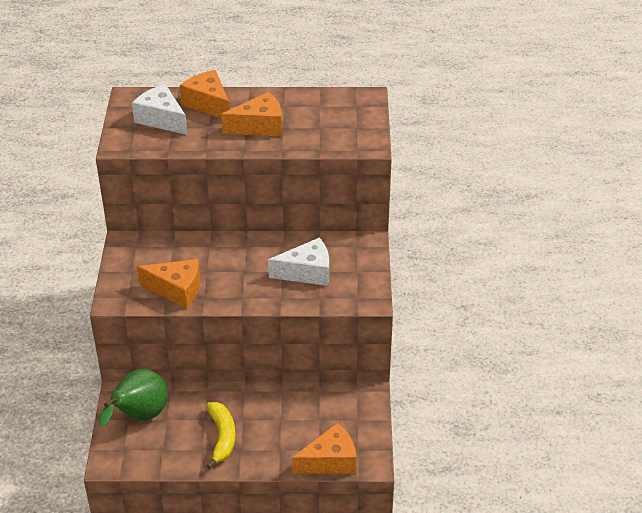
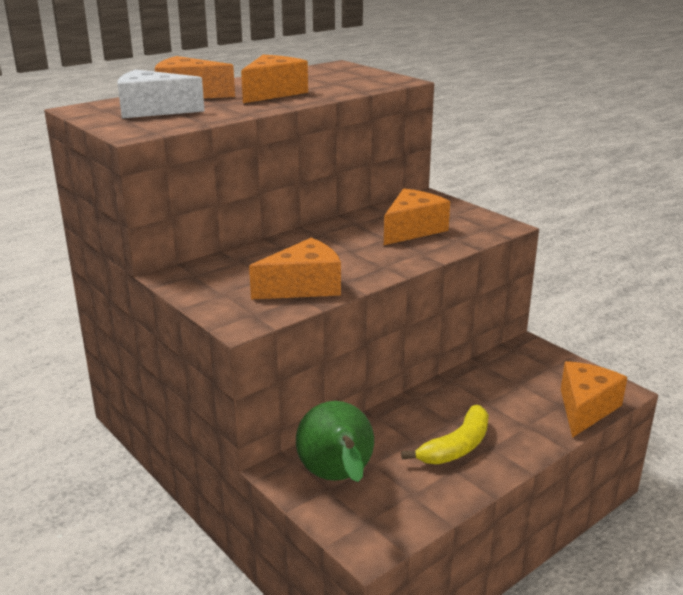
camera: 40 degrees left, 15 degrees down
yellow banana [206,402,235,469] -> yellow banana turned 90 degrees clockwise [401,405,489,464]
white cheese [268,238,329,286] -> orange cheese [384,188,450,245]

